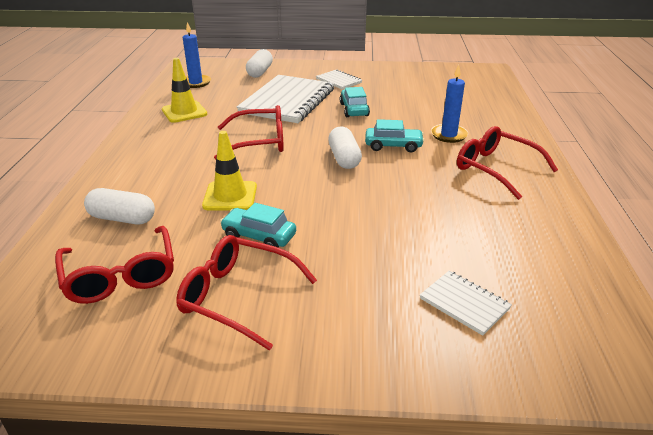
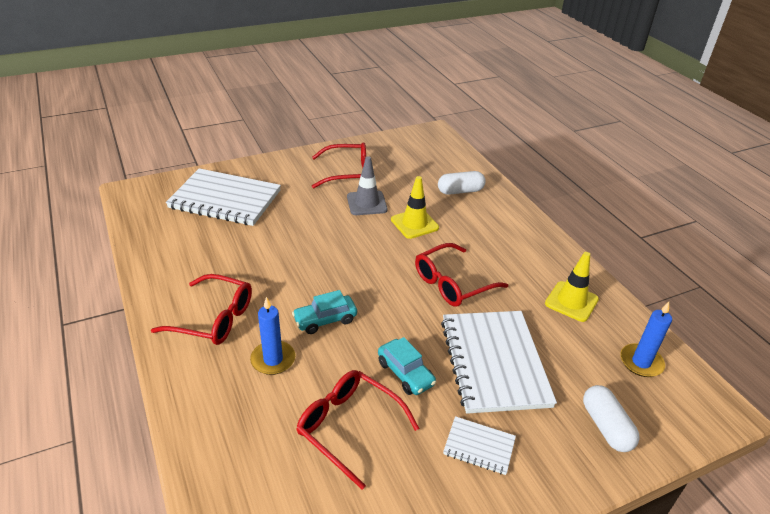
camera: 150 degrees right, 5 degrees up
red glasses [55,226,174,304] -> red glasses moved to [296,370,420,490]
turquoise car [220,203,296,248] -> grey traffic cone [347,156,388,215]
white capsule [328,126,362,169] -> none
white notebook [420,271,512,336] -> white notebook [166,168,281,226], size x2.16

